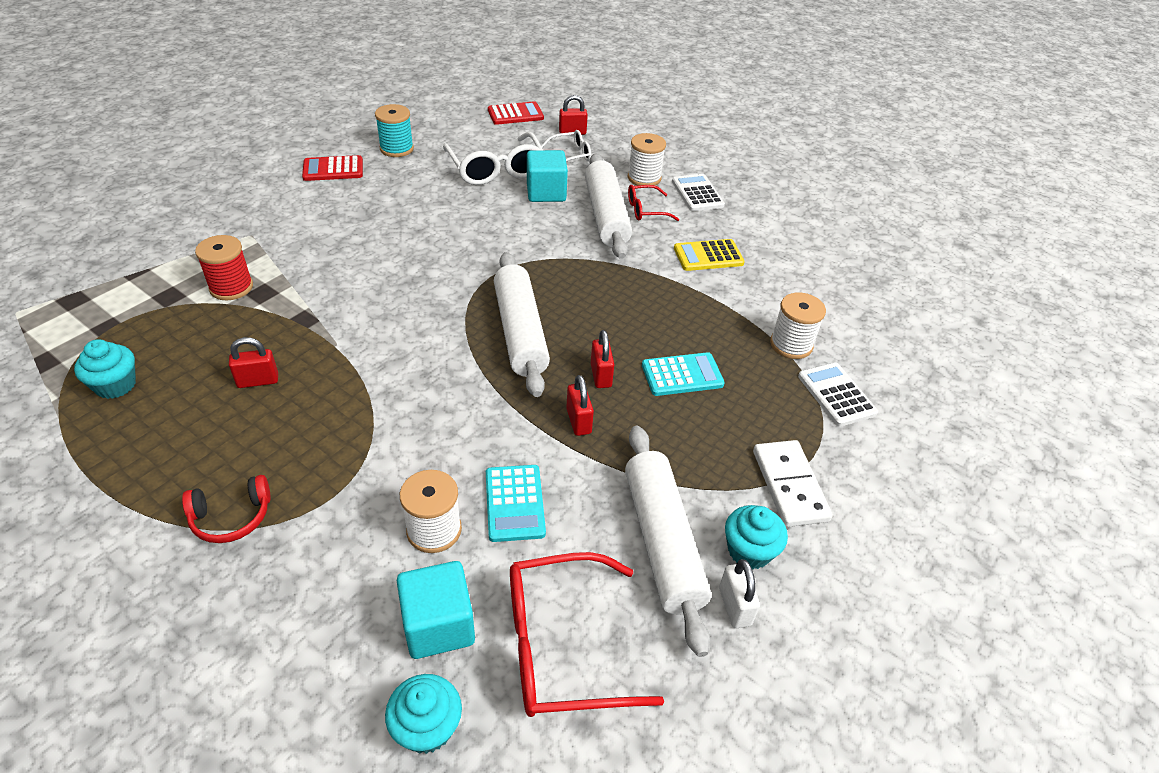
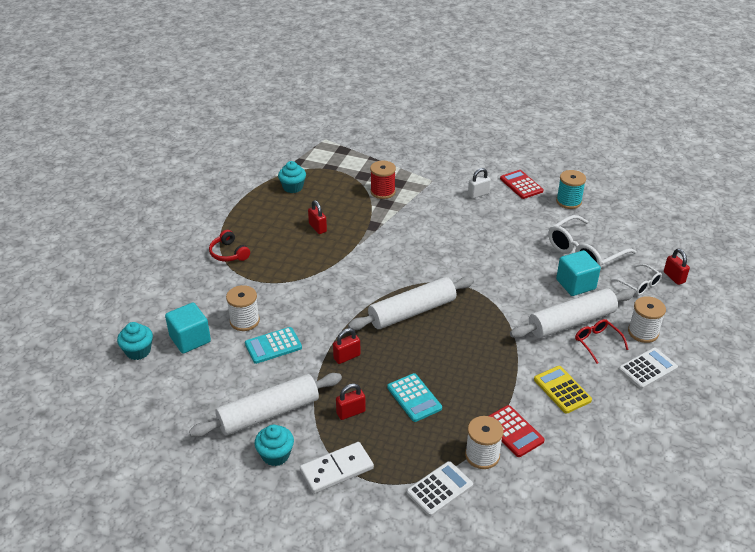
camera: 75 degrees right, 5 degrees down
red calculator [488,101,544,125] -> red calculator moved to [489,405,545,457]
red glasses [510,552,664,717] -> none
red padlock [591,330,614,388] -> red padlock moved to [336,383,366,420]
white padlock [719,559,760,628] -> white padlock moved to [468,168,491,199]

